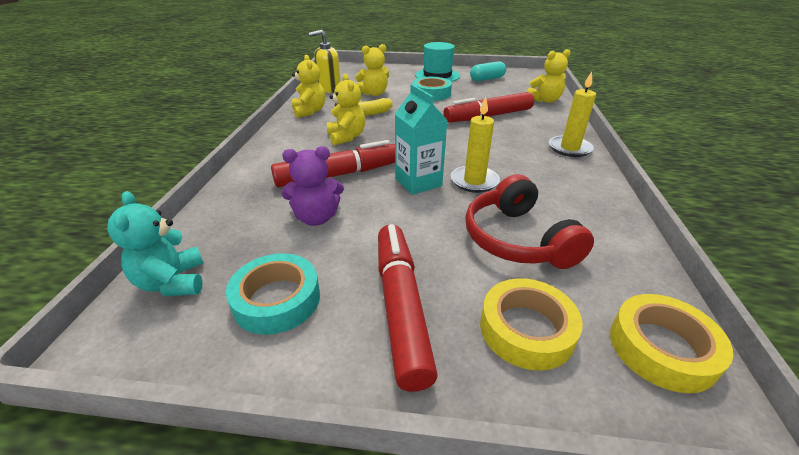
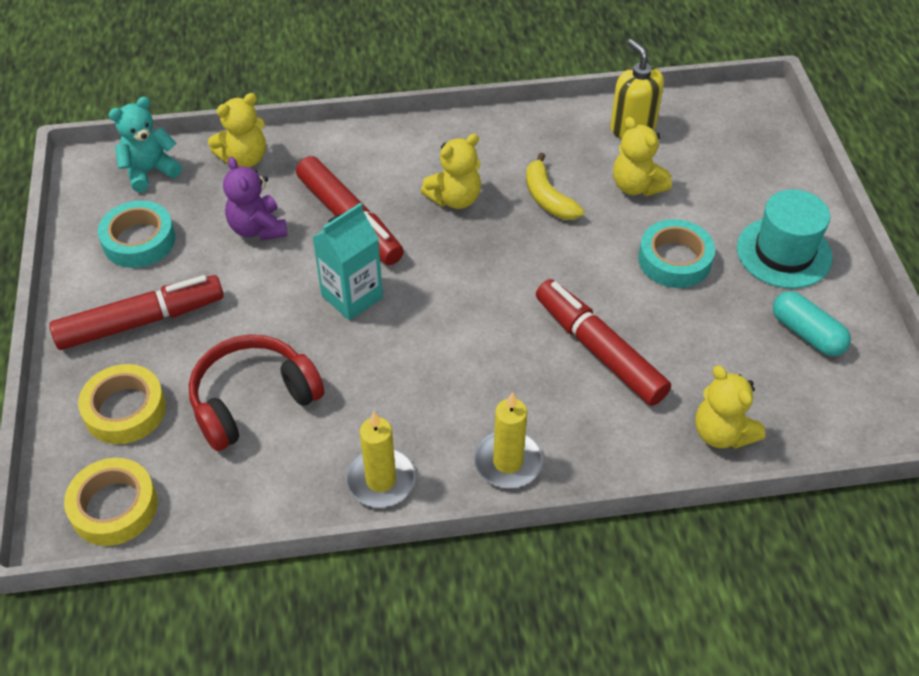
camera: 75 degrees right, 15 degrees up
yellow teddy bear [292,55,325,118] -> yellow teddy bear moved to [208,93,266,167]
yellow candle [451,96,500,193] -> yellow candle moved to [346,412,416,508]

